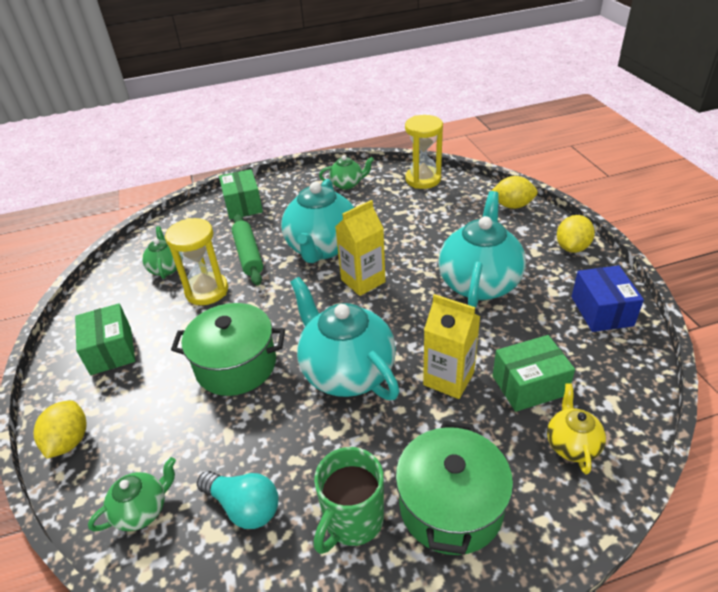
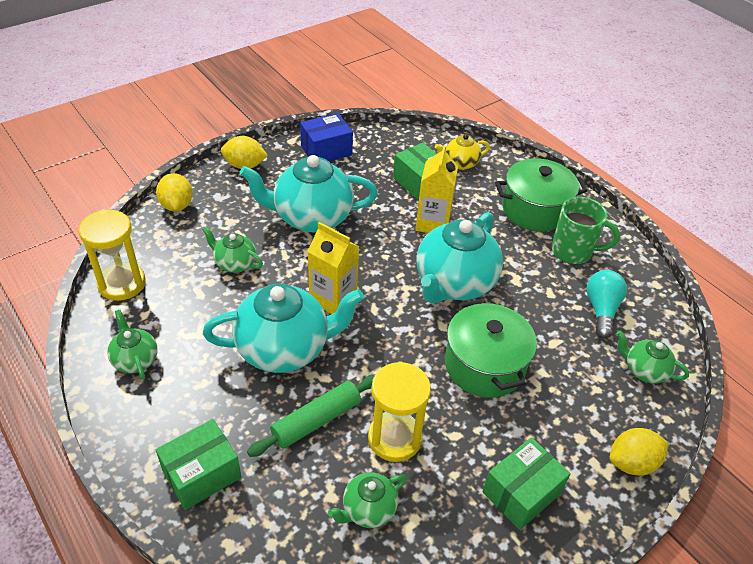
camera: 115 degrees left, 5 degrees up
none -> green teapot [202,226,263,273]

